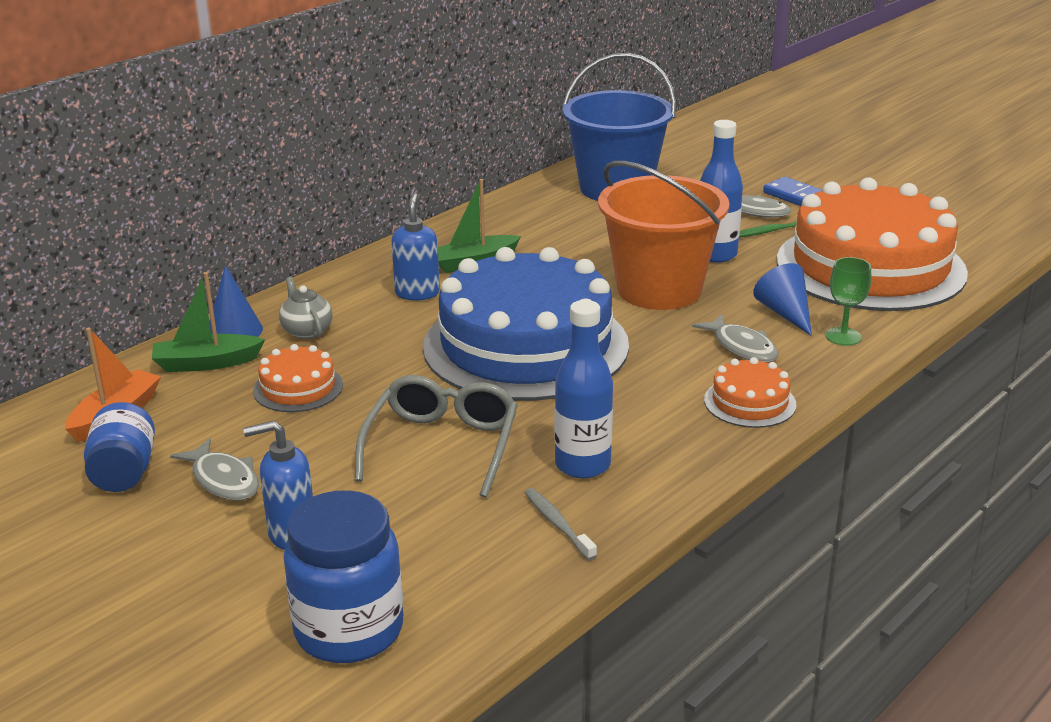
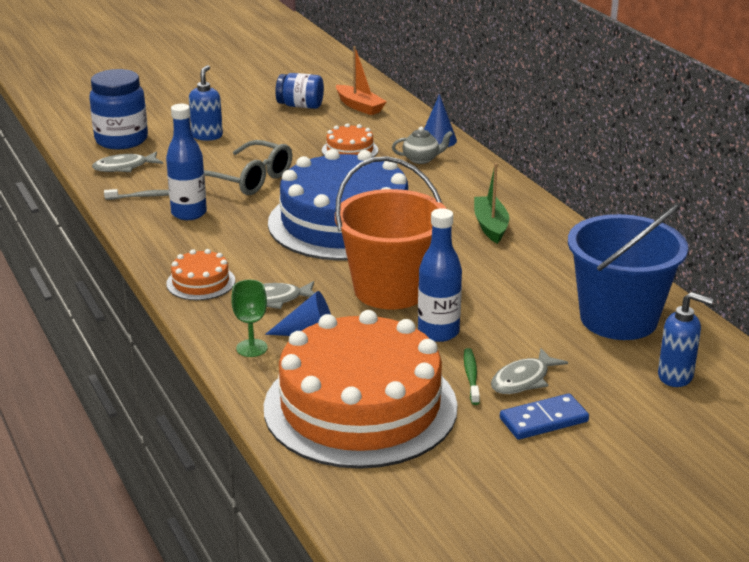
camera: 110 degrees right, 0 degrees up
green boat [152,272,265,372] -> none
grey fish [170,438,259,500] -> grey fish moved to [92,151,163,172]
blue soap dispenser [391,193,440,301] -> blue soap dispenser moved to [658,292,713,387]

